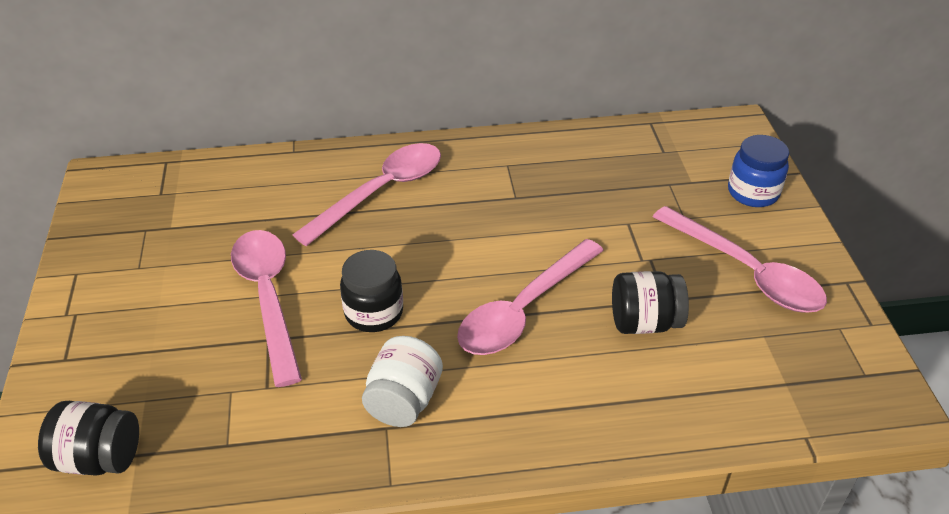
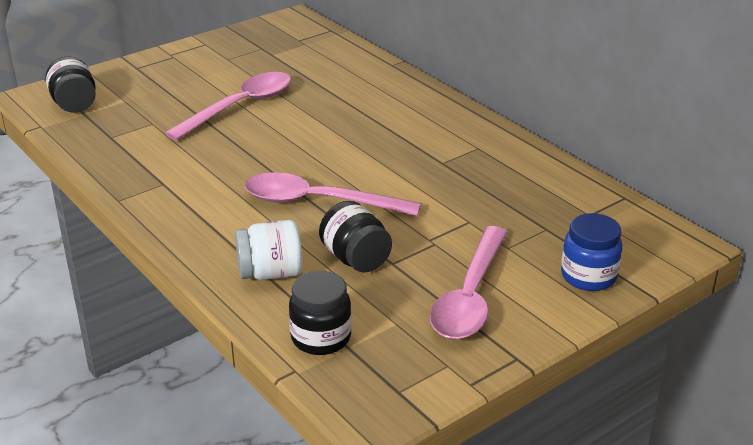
camera: 60 degrees right, 10 degrees down
pink spoon [292,143,441,246] -> none
black jar [340,250,403,332] -> black jar moved to [289,271,352,355]
white jar [362,336,443,427] -> white jar moved to [235,220,303,280]

